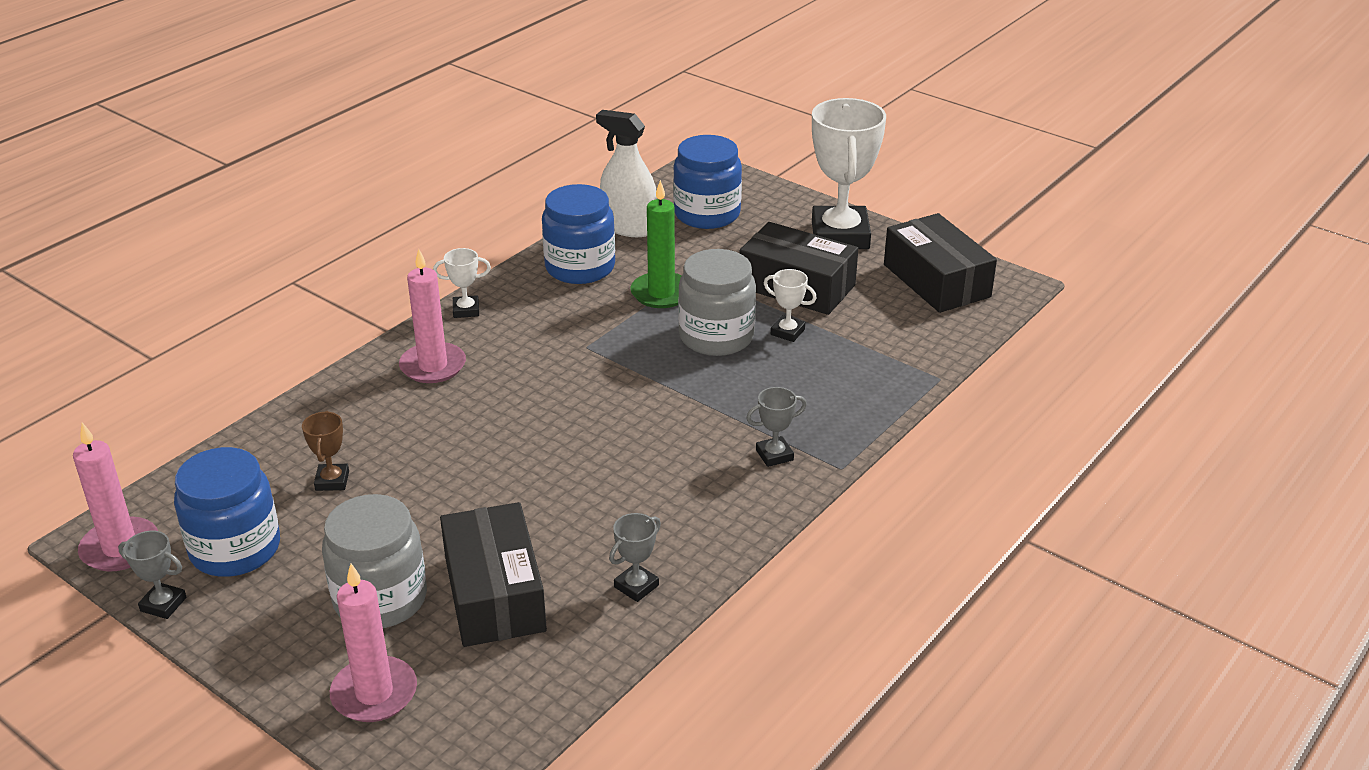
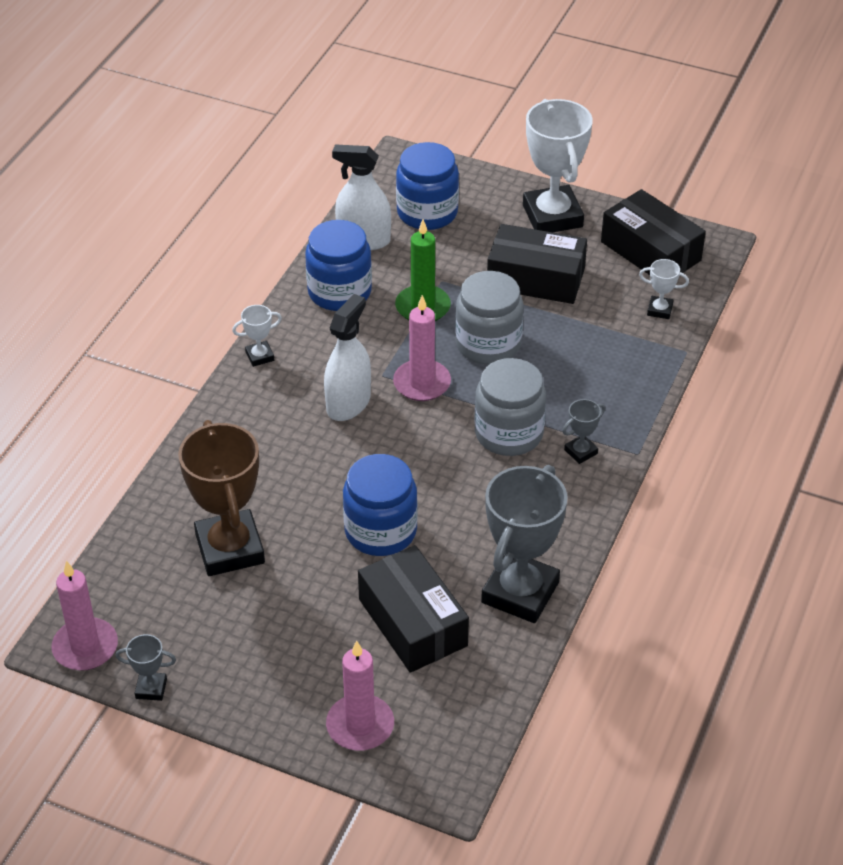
camera: 15 degrees left, 10 degrees up
blue jar [174,447,280,577] -> blue jar moved to [343,454,418,556]
brown trophy [302,411,349,491] -> brown trophy [178,420,265,576], size x2.29
grey jar [322,494,427,628] -> grey jar moved to [475,358,546,456]
pink candle [399,249,466,383] -> pink candle moved to [393,295,451,401]
grey trophy [609,513,661,602] -> grey trophy [481,465,568,623], size x2.29
white trophy [764,269,817,342] -> white trophy moved to [639,259,689,319]
none -> white spray bottle [324,294,371,421]

